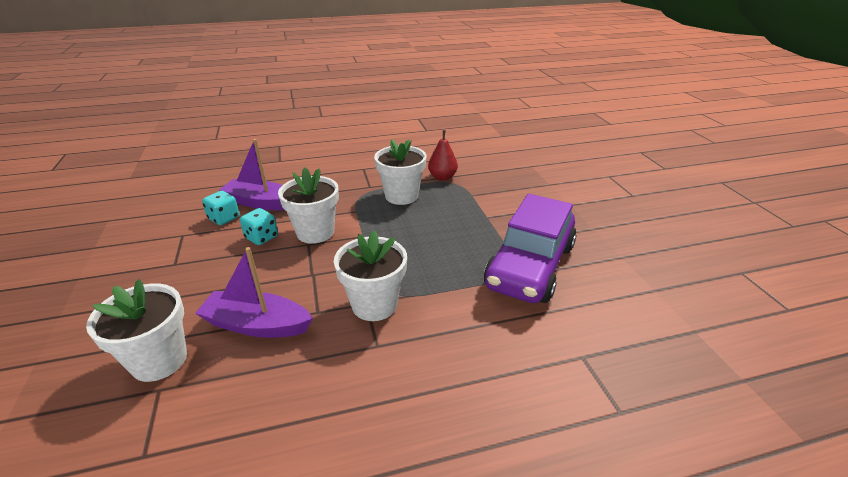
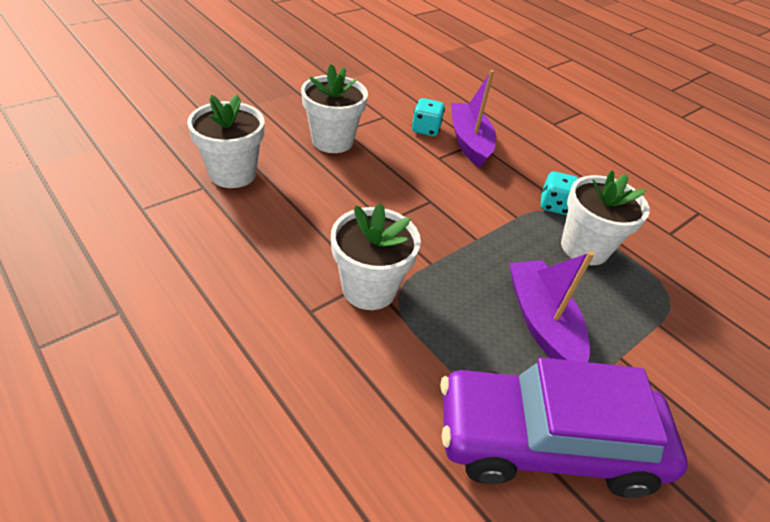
camera: 60 degrees right, 10 degrees up
purple boat [195,247,313,338] -> purple boat moved to [509,251,595,362]
turquoise dice [240,208,278,245] -> turquoise dice moved to [541,171,579,215]
white flower pot [278,167,339,244] -> white flower pot moved to [301,64,368,153]
red pear [428,130,458,181] -> none

